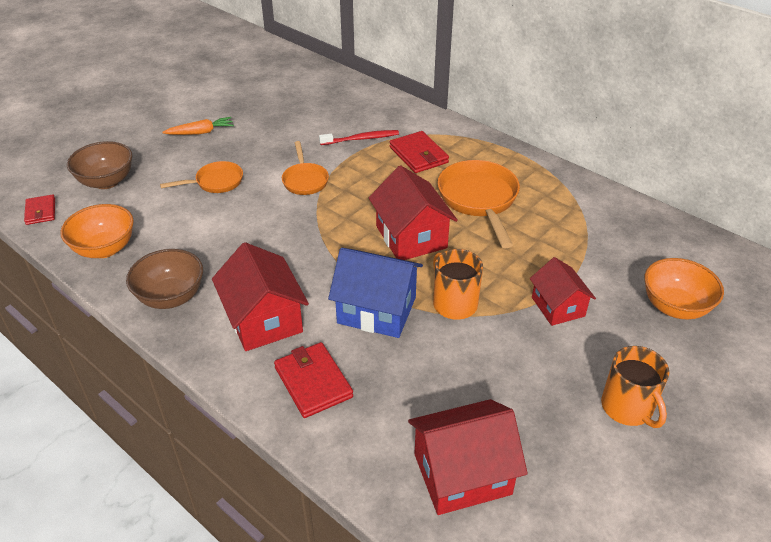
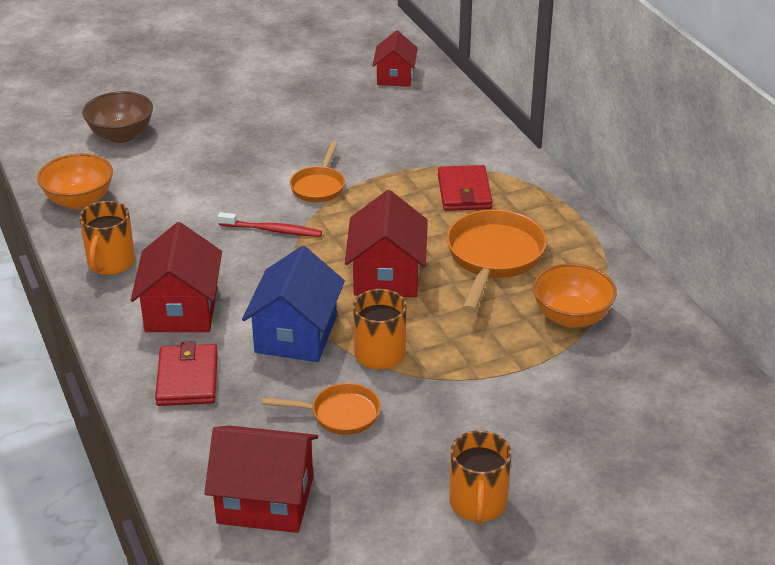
camera: 25 degrees right, 5 degrees down
red wallet [24,194,55,225] -> none
brown bowl [126,249,203,309] -> orange mug [79,201,135,275]
orange pan [160,161,243,193] -> orange pan moved to [262,383,380,435]
orange carrot [163,117,234,135] -> none
red toothbrush [319,130,399,145] -> red toothbrush moved to [218,212,322,237]
blue house [328,248,423,338] -> blue house turned 60 degrees clockwise [242,246,345,362]
red house [530,257,596,326] -> red house moved to [372,30,418,87]
orange bowl [644,258,724,319] -> orange bowl moved to [533,263,617,328]

